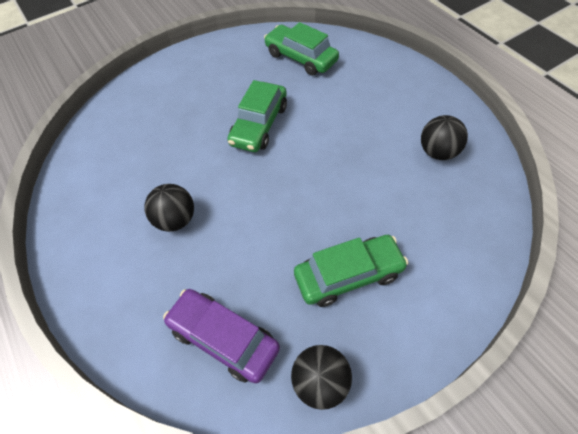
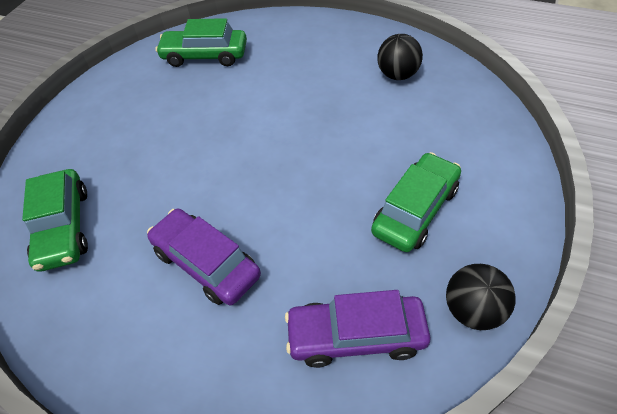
camera: 35 degrees left, 5 degrees down
black ball [145,184,194,232] -> purple car [147,209,261,305]
green car [227,80,287,152] -> green car moved to [22,169,88,272]

